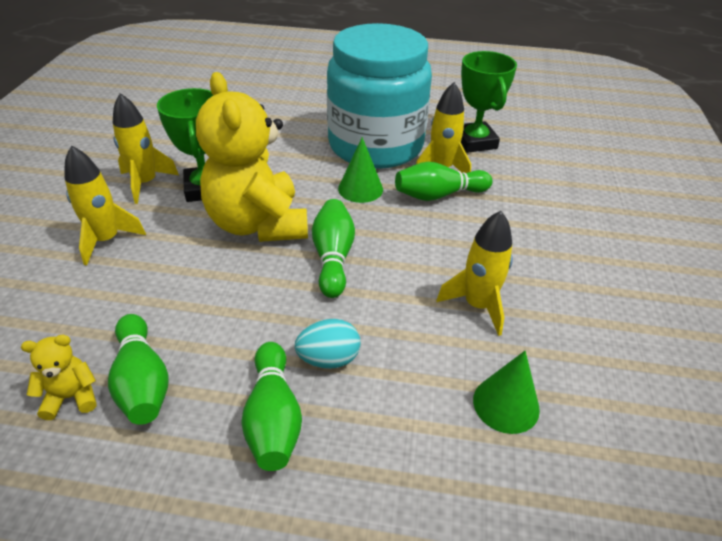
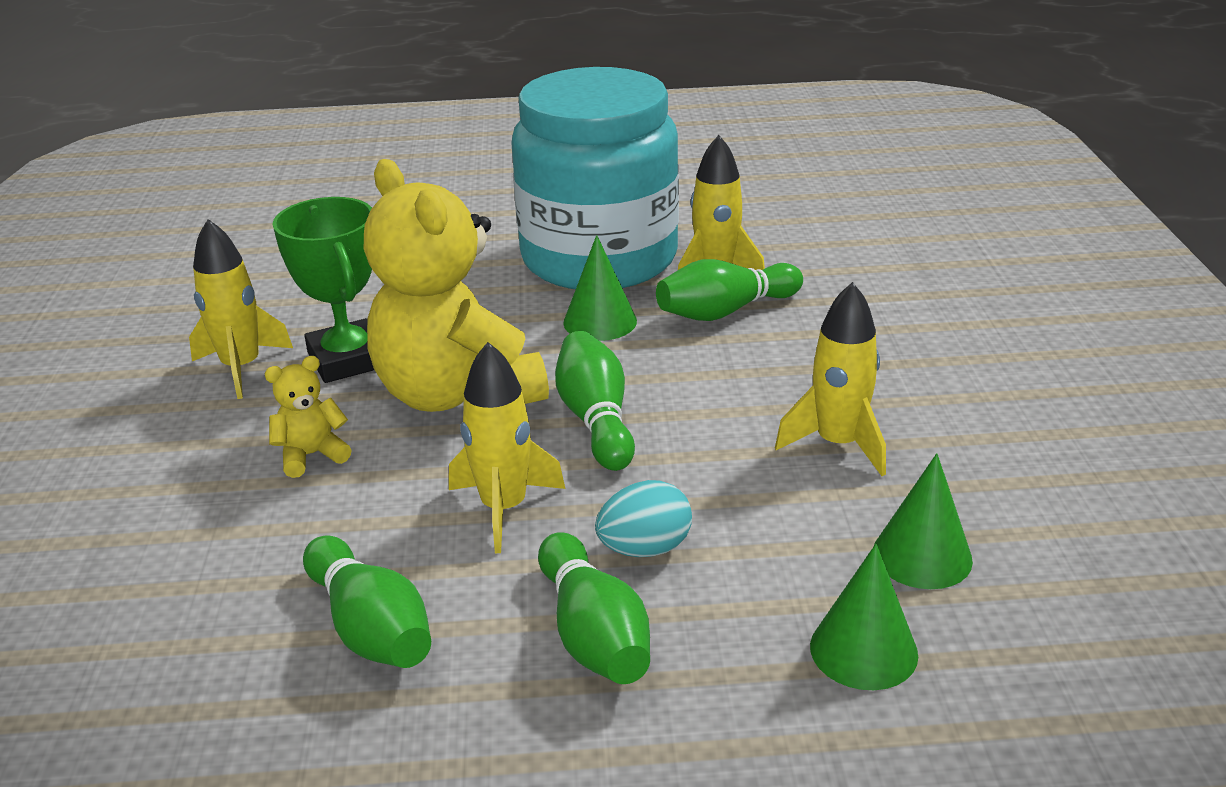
camera: 10 degrees left, 10 degrees down
yellow teddy bear [21,335,97,420] -> yellow teddy bear moved to [265,356,352,478]
yellow rocket [64,145,146,265] -> yellow rocket moved to [449,342,565,553]
green trophy [461,51,517,153] -> none
none -> green cone [810,544,918,690]

